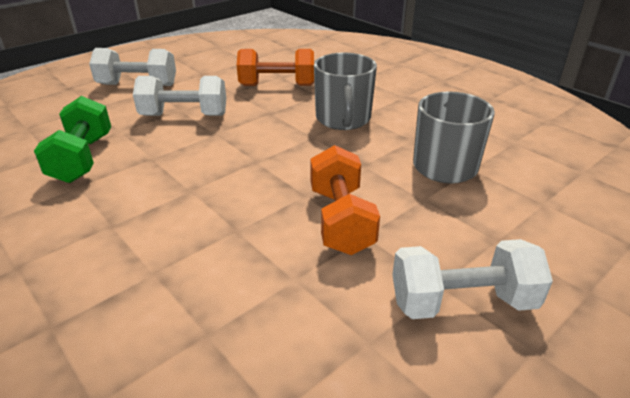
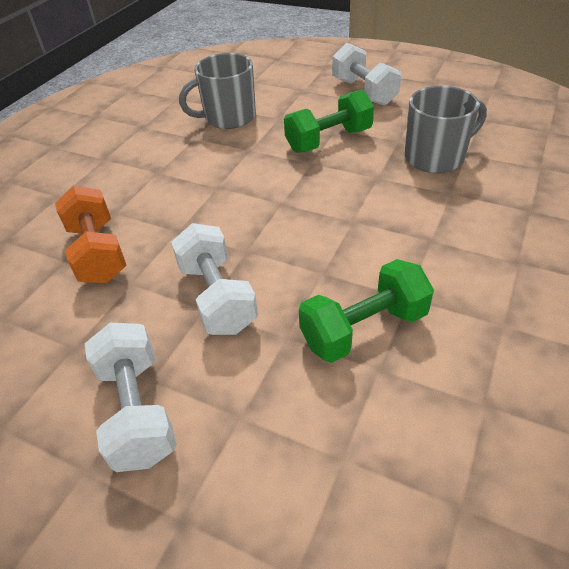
camera: 110 degrees left, 10 degrees up
orange dumbbell [310,145,380,255] -> green dumbbell [284,89,374,153]
grey mug [314,52,377,130] -> grey mug moved to [405,86,487,173]

